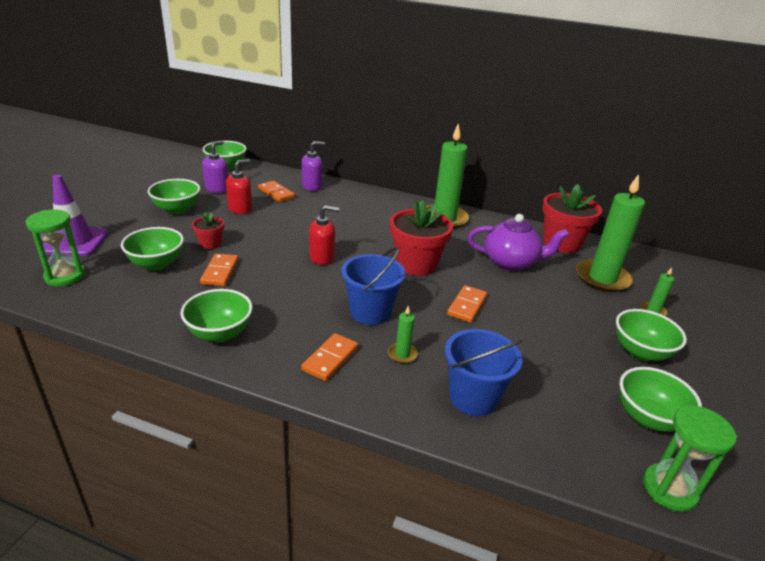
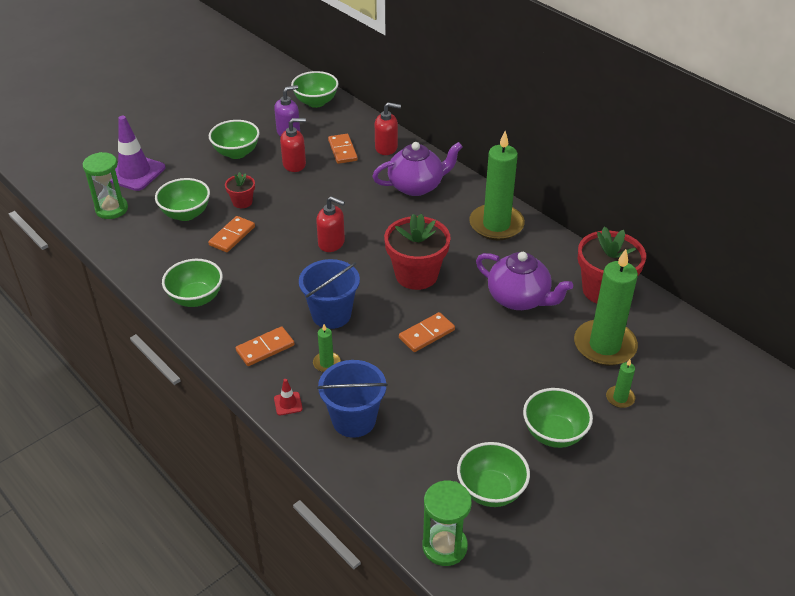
camera: 30 degrees right, 10 degrees up
purple soap dispenser [301,141,325,191] -> red soap dispenser [375,102,401,155]
none -> red traffic cone [274,379,303,415]
none -> purple teapot [372,142,463,196]

